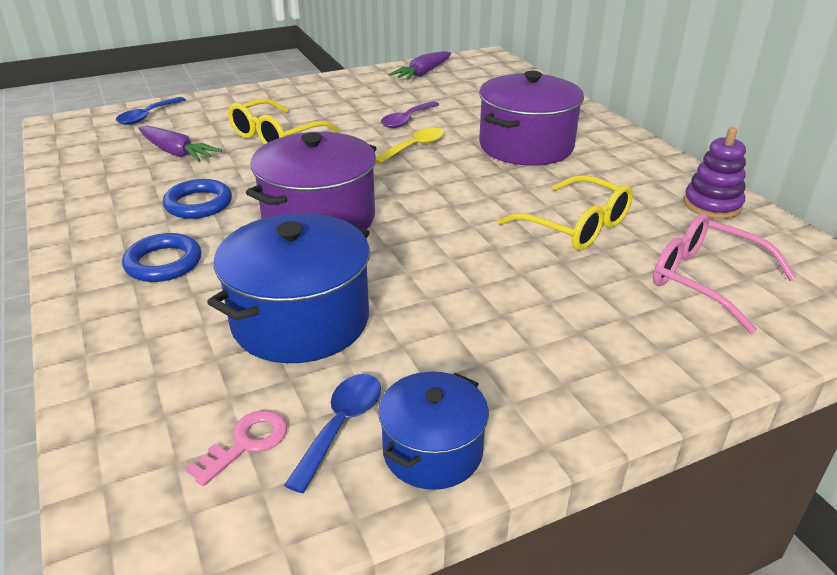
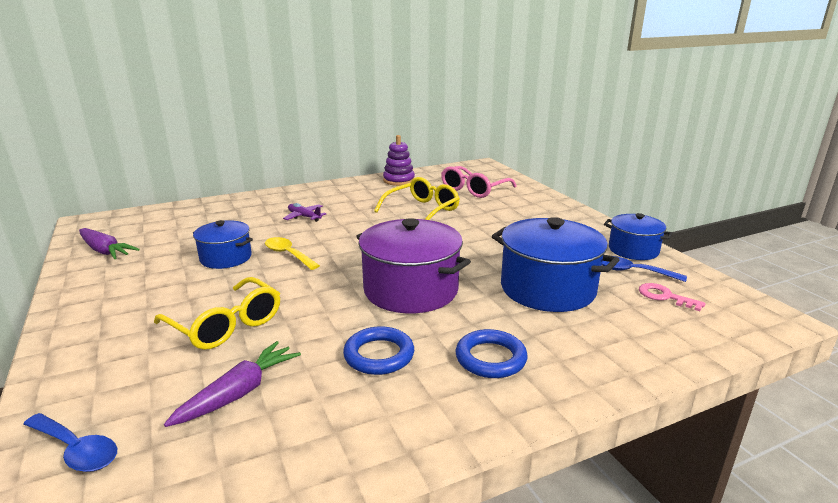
camera: 90 degrees left, 10 degrees down
purple spoon [381,101,440,128] -> blue pot [193,220,253,269]
purple pot [479,71,584,166] -> purple plane [283,203,326,222]

